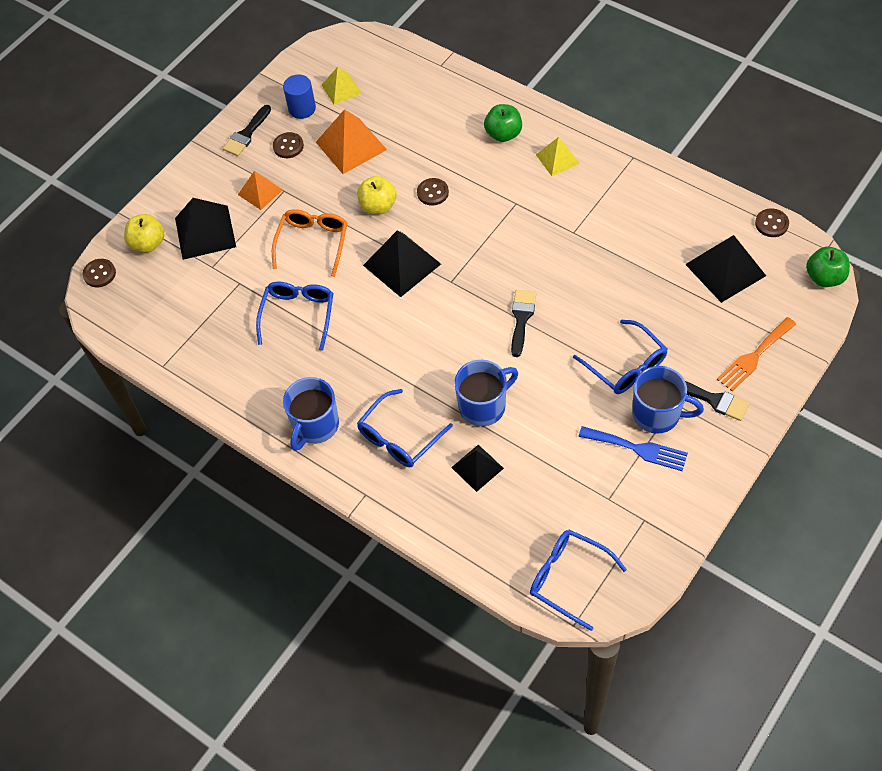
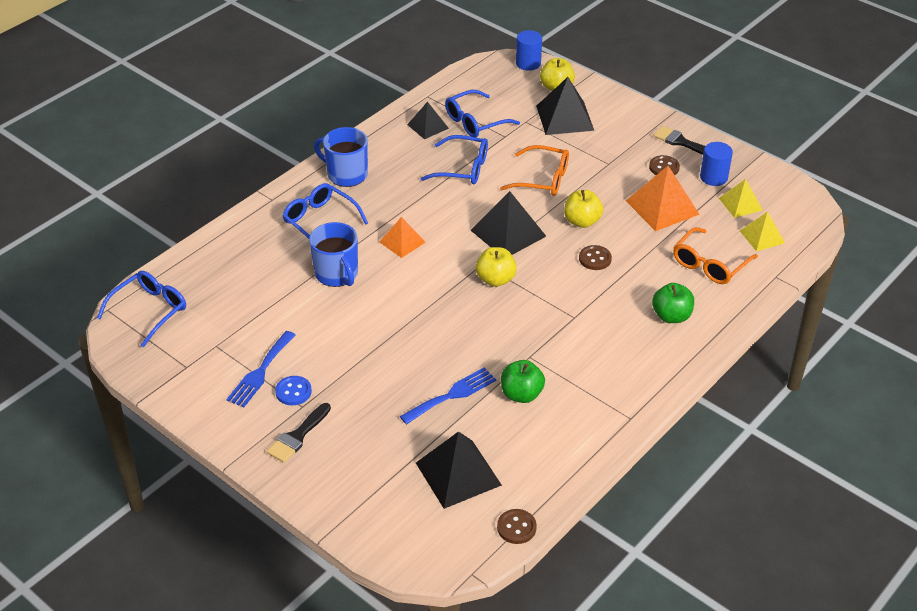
camera: 90 degrees right, 15 degrees down
brown button [82,259,116,287] -> blue cylinder [516,30,542,71]
orange pyramid [238,171,283,210] -> orange pyramid moved to [380,217,426,258]
black pyramid [451,445,504,492] -> black pyramid moved to [407,102,449,139]
black brush [511,290,536,357] -> none
yellow pyramid [536,137,580,176] -> yellow pyramid moved to [740,212,785,251]
blue glasses [573,320,667,394] -> blue glasses moved to [445,90,520,137]
blue mug [632,366,704,434] -> blue button [275,376,312,405]
orange fork [717,317,796,391] -> none
green apple [806,247,850,287] -> green apple moved to [501,360,545,403]
none -> blue fork [400,367,496,424]
none -> yellow apple [476,247,517,287]
none -> orange glasses [673,227,758,284]

